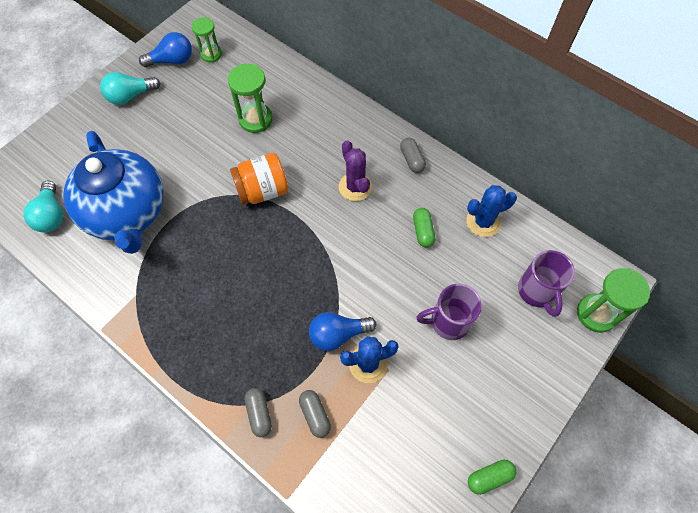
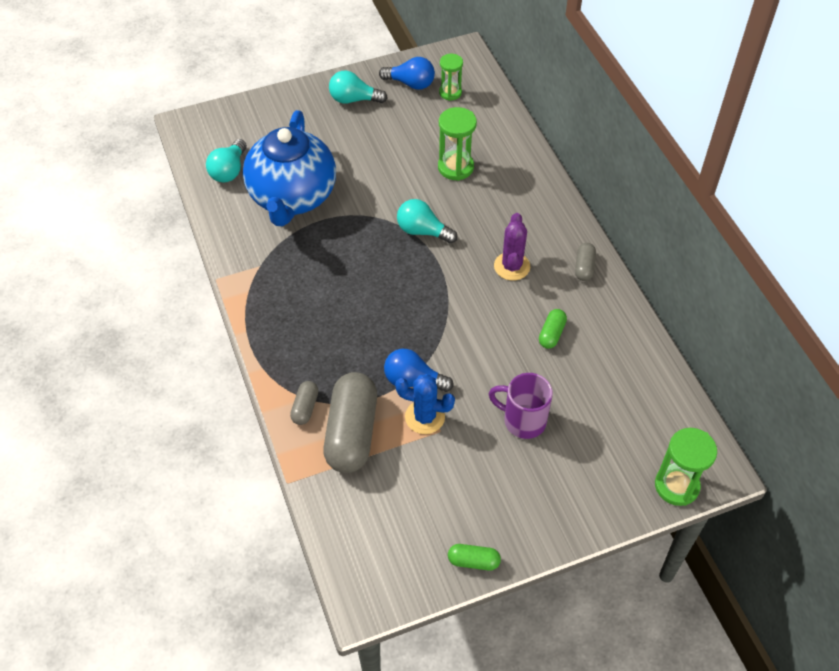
camera: 30 degrees right, 10 degrees down
orange jar [230,153,288,205] -> turquoise light bulb [397,199,457,244]
grey capsule [299,390,331,438] -> grey capsule [323,372,377,473], size x2.19
blue cactus [466,185,517,237] -> none
purple mug [518,250,575,317] -> none

